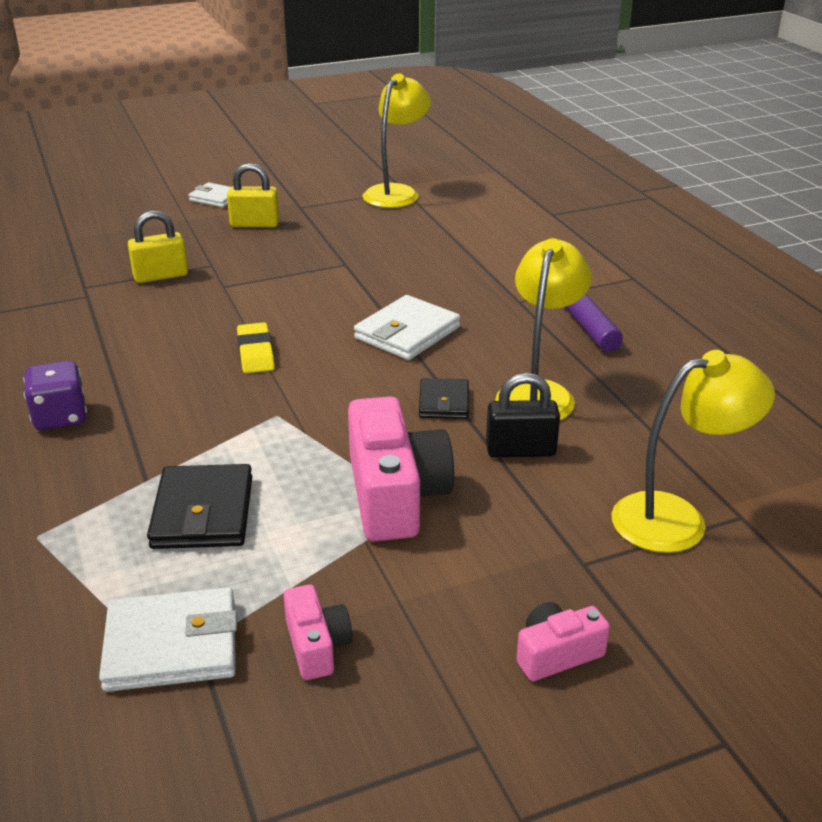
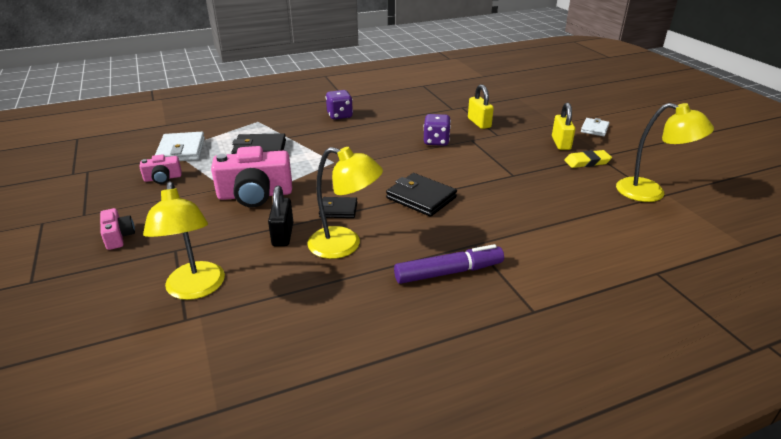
camera: 90 degrees right, 0 degrees up
yellow eraser [237,322,275,373] -> yellow eraser moved to [564,150,612,168]
white wallet [354,295,460,360] -> black wallet [386,173,457,217]
none -> purple dice [424,114,451,146]

